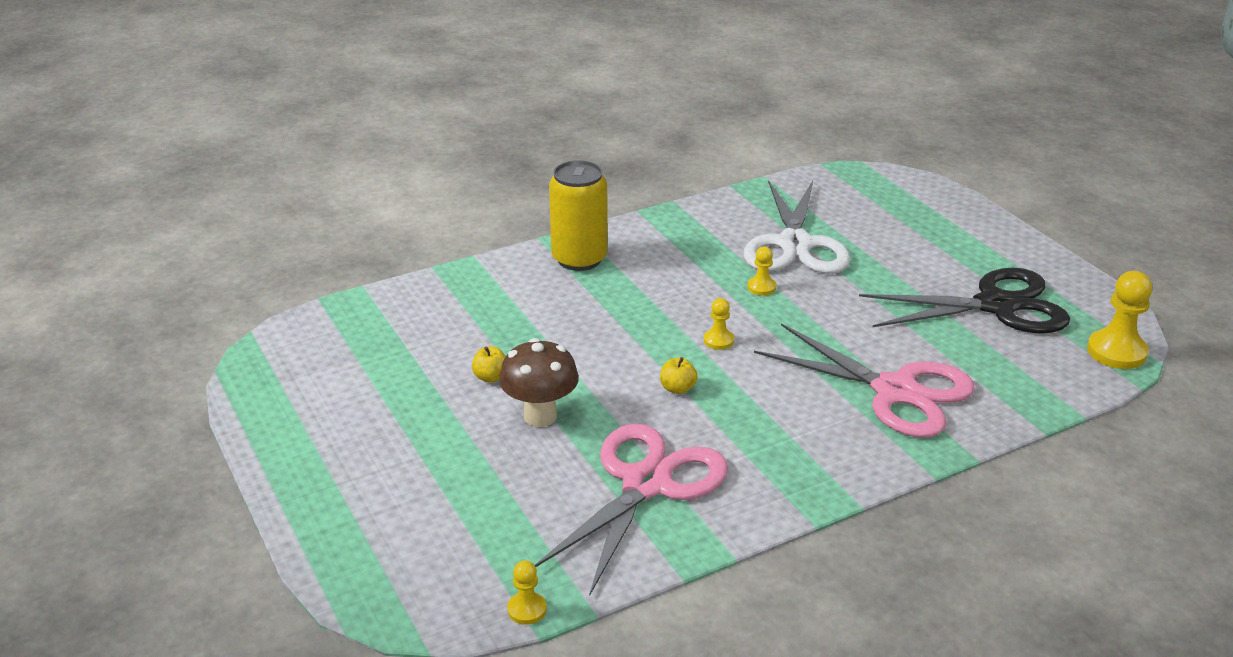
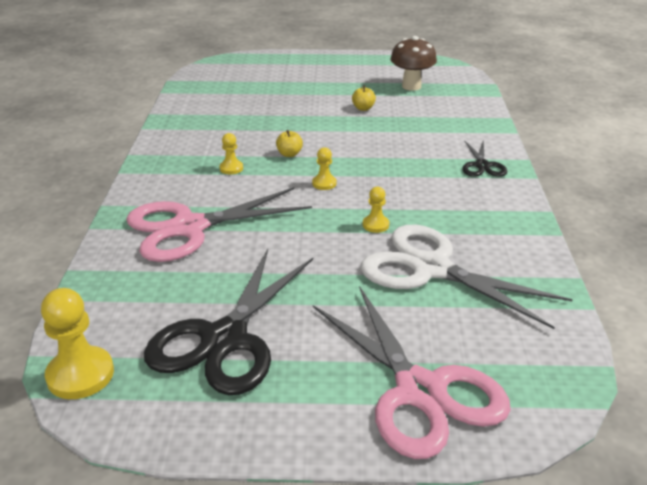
camera: 120 degrees right, 0 degrees up
brown mushroom [499,338,579,427] -> brown mushroom moved to [390,36,437,91]
yellow pawn [507,560,547,625] -> yellow pawn moved to [219,133,243,174]
pink scissors [535,424,728,596] -> pink scissors moved to [313,286,511,459]
yellow can [549,160,608,271] -> black scissors [462,139,507,177]

